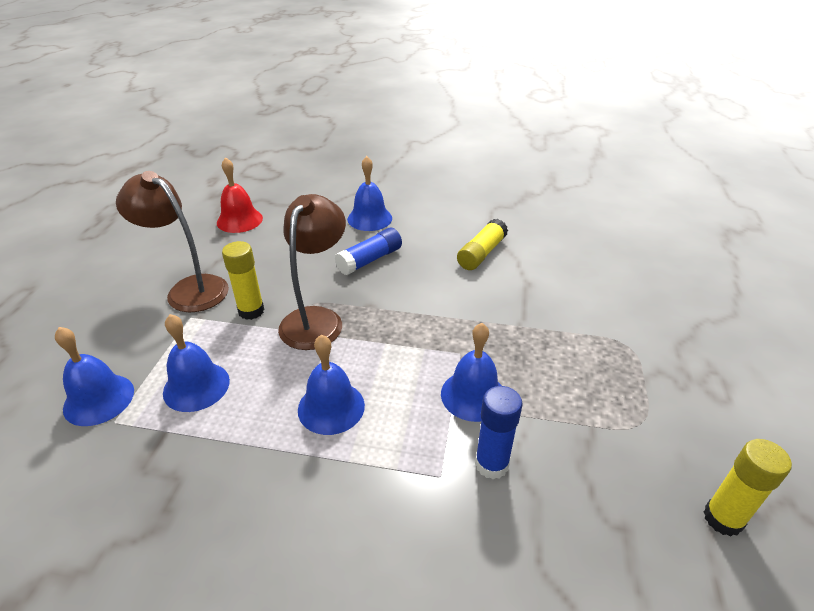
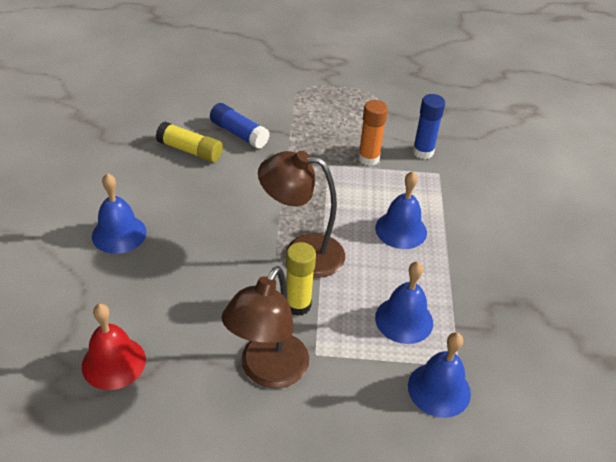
camera: 100 degrees left, 5 degrees up
blue glue stick [335,228,402,275] -> blue glue stick moved to [210,103,270,149]
blue bell [441,323,502,422] -> orange glue stick [358,100,388,166]
yellow glue stick [704,439,792,537] -> none

